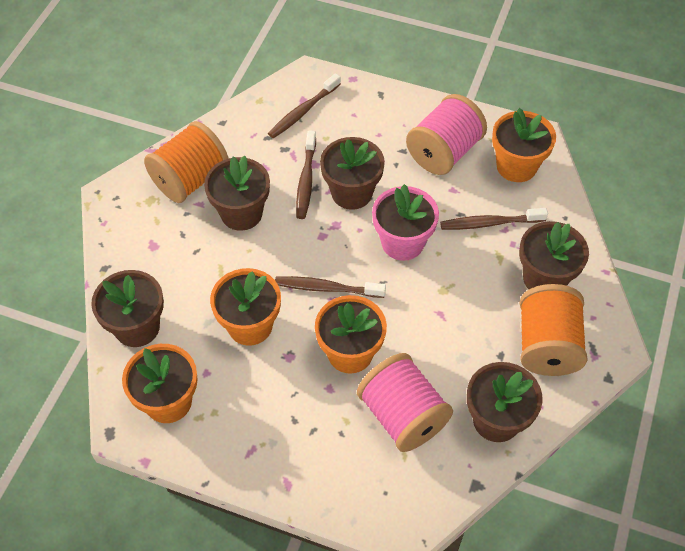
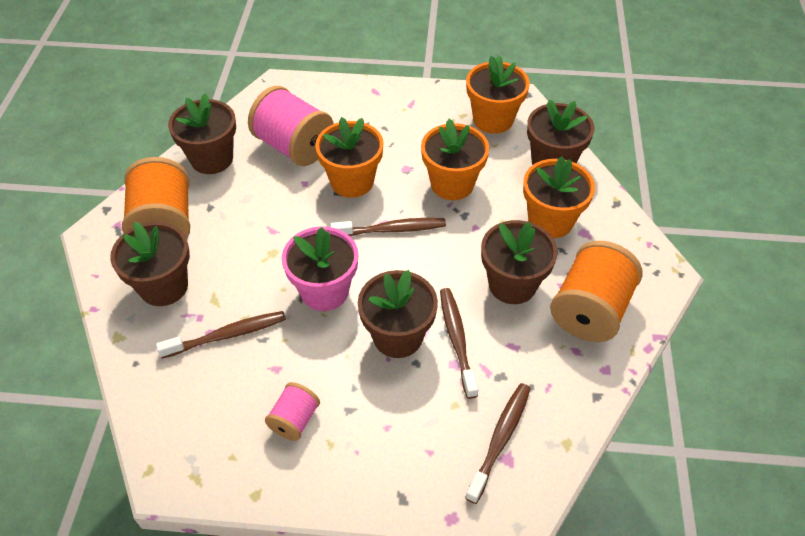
camera: 165 degrees right, 5 degrees down
pink spool [406,94,487,175] -> pink spool [265,382,320,441], size x0.52
orange flower pot [492,108,556,182] -> orange flower pot moved to [523,156,595,238]

